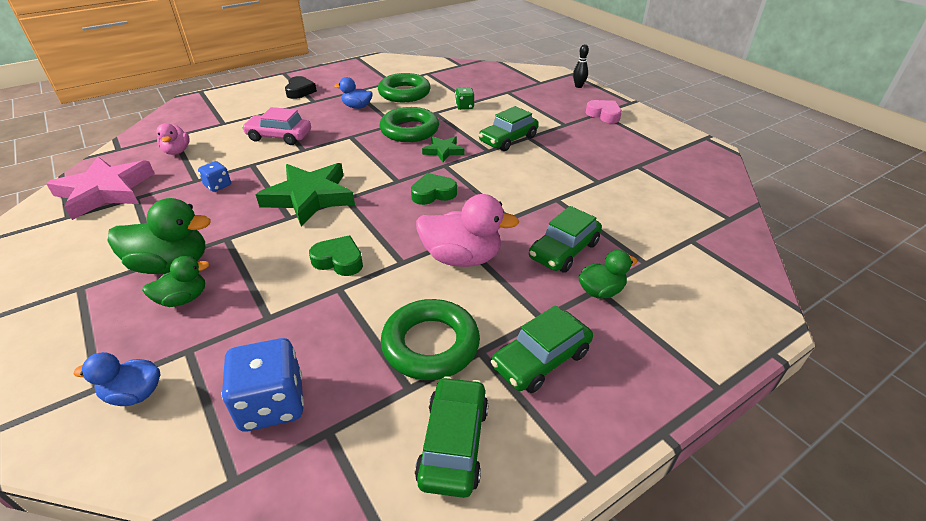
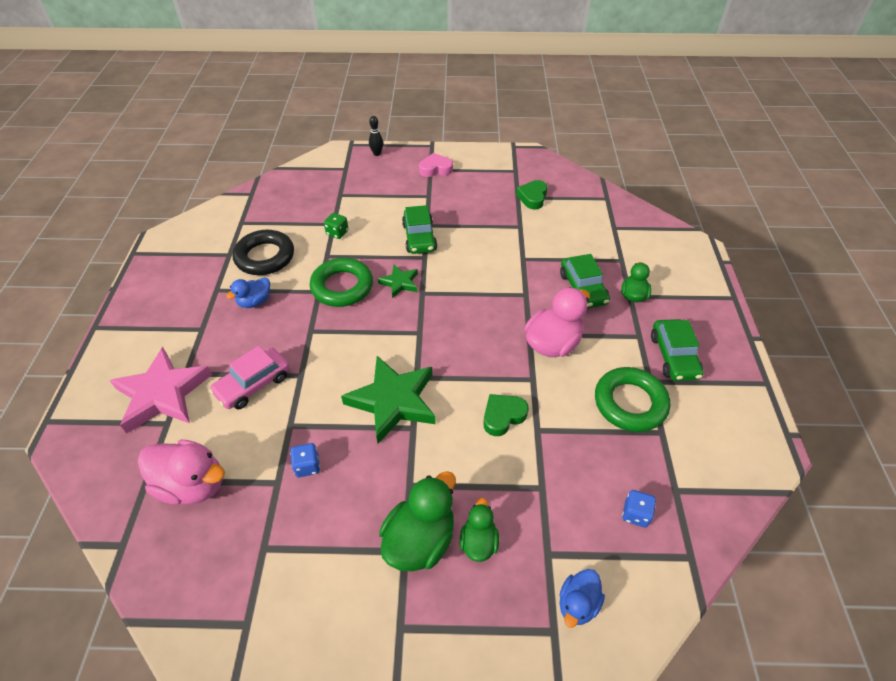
camera: 55 degrees left, 10 degrees up
pink star [46,157,155,220] -> pink star moved to [109,347,212,433]
pink duck [156,123,190,155] -> pink duck [138,439,225,505], size x1.71
blue dice [222,338,304,432] -> blue dice [622,490,656,528], size x0.54
black heart [285,76,317,99] -> none
green ring [378,73,431,102] -> black ring [232,230,294,275]
green heart [411,173,457,205] -> green heart moved to [516,180,548,209]
green car [415,376,489,498] -> none

